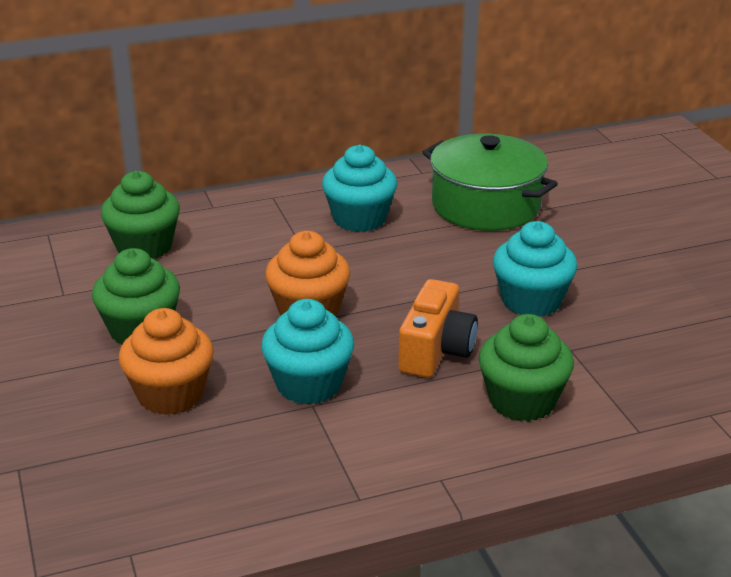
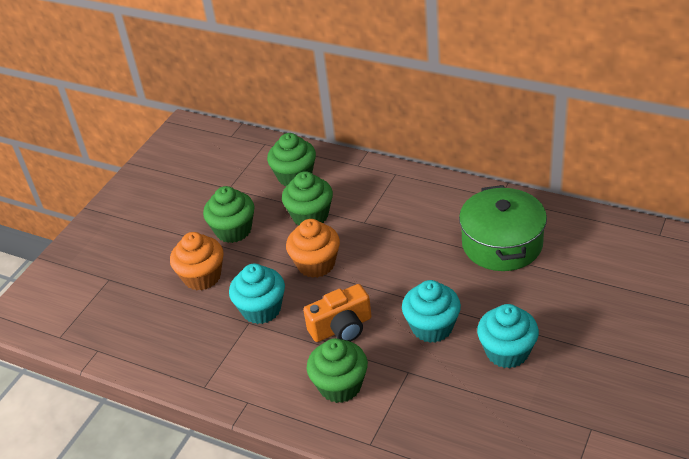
camera: 50 degrees right, 10 degrees up
turquoise cupcake [322,145,397,232] -> turquoise cupcake moved to [477,304,539,369]
none -> green cupcake [282,171,333,225]

